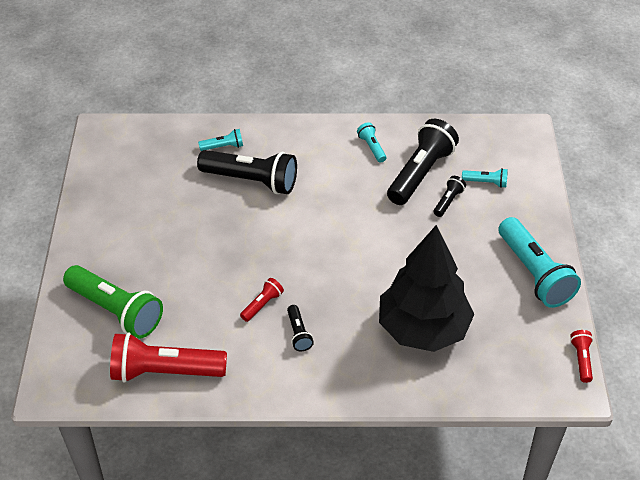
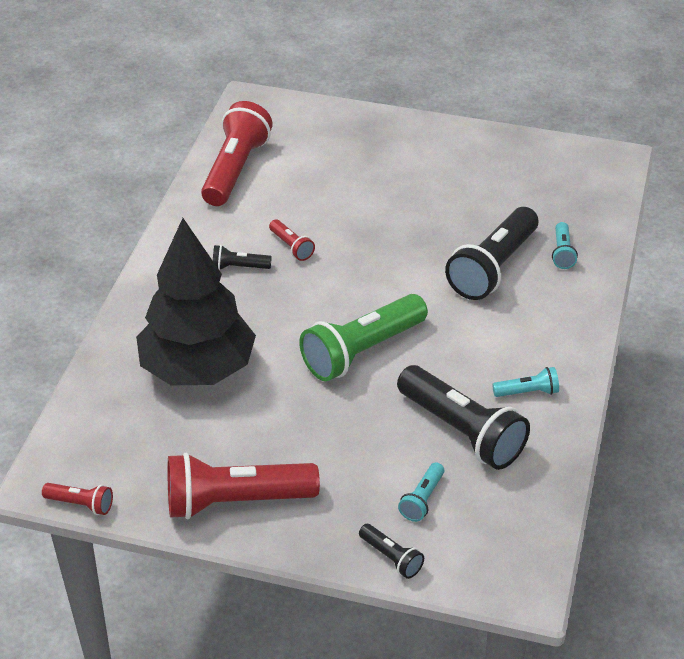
camera: 105 degrees right, 5 degrees down
green flashlight [63,265,163,338] -> green flashlight moved to [299,294,428,381]
black flashlight [434,176,466,217] -> black flashlight moved to [359,524,424,579]
turquoise flashlight [498,217,581,308] -> red flashlight [168,453,320,519]

